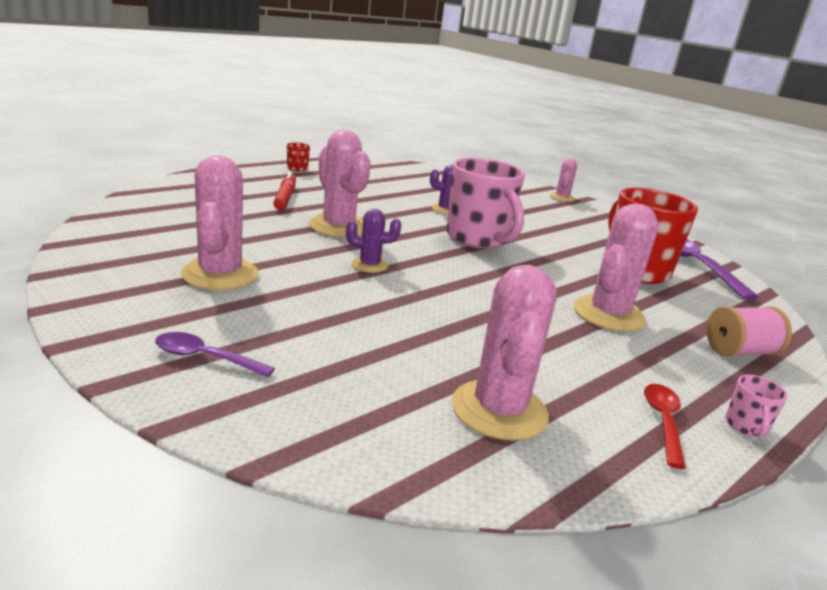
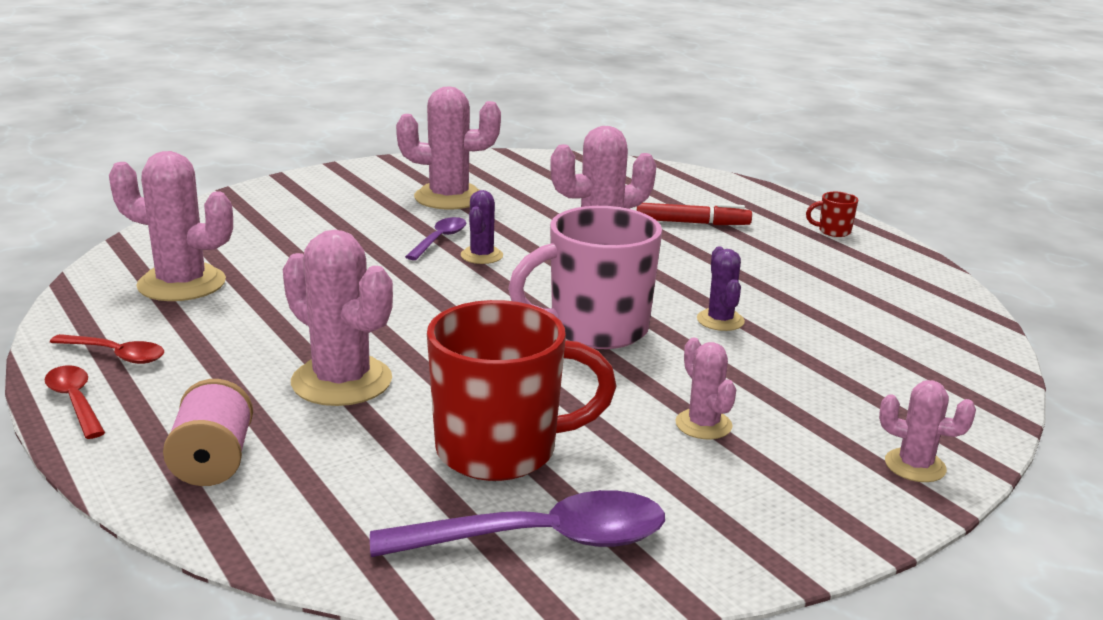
camera: 100 degrees right, 0 degrees up
purple spoon [155,332,275,377] -> purple spoon moved to [405,217,466,260]
pink mug [726,375,788,437] -> red spoon [44,365,105,439]
none -> pink cactus [675,337,736,439]

